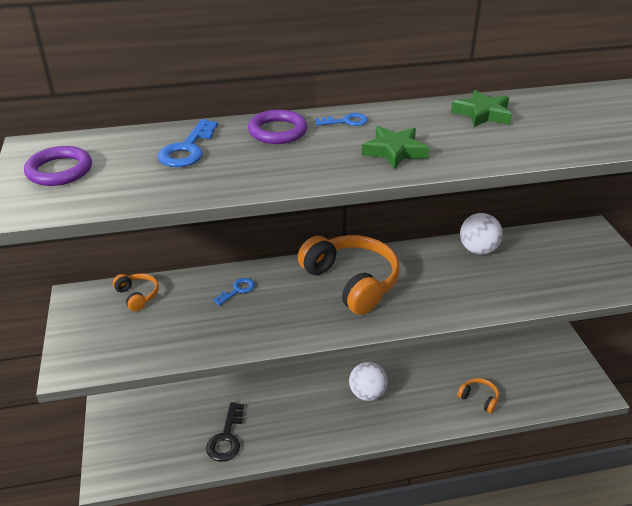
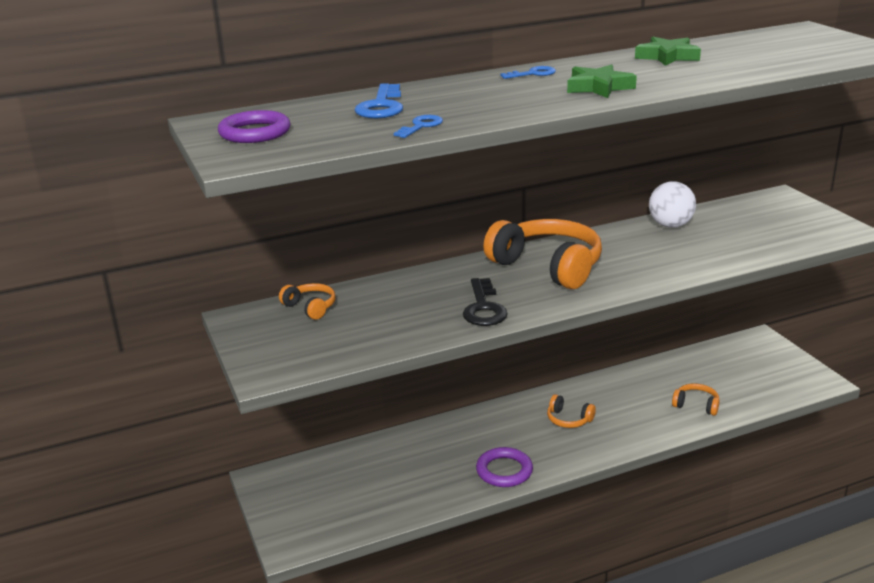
camera: 10 degrees left, 10 degrees down
black key [206,402,244,462] -> black key moved to [463,278,508,326]
blue key [213,278,255,306] -> blue key moved to [394,115,443,138]
purple ring [248,110,308,144] -> purple ring moved to [476,447,533,487]
white ball [349,362,388,401] -> orange headphones [547,394,596,428]

